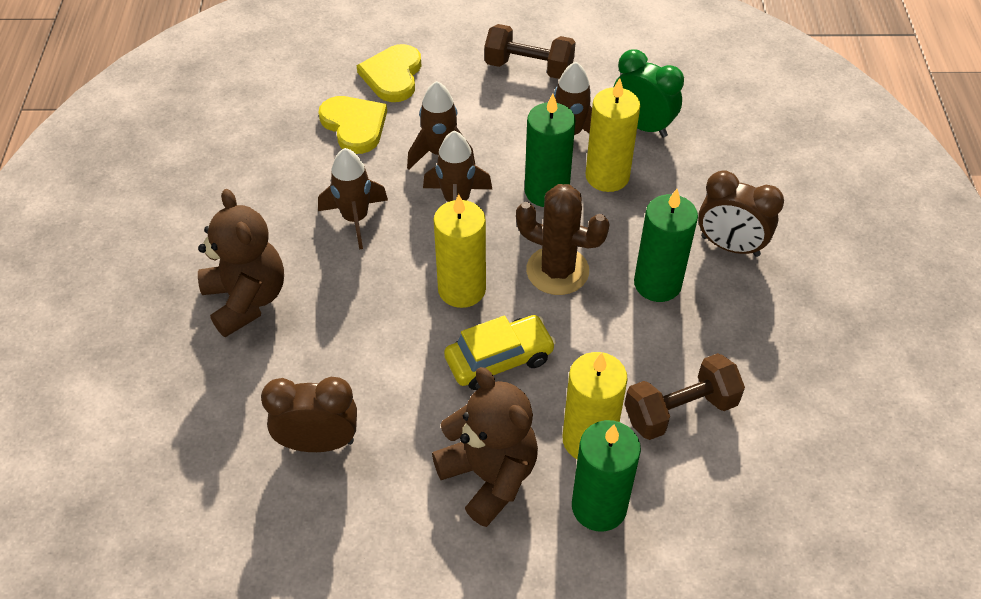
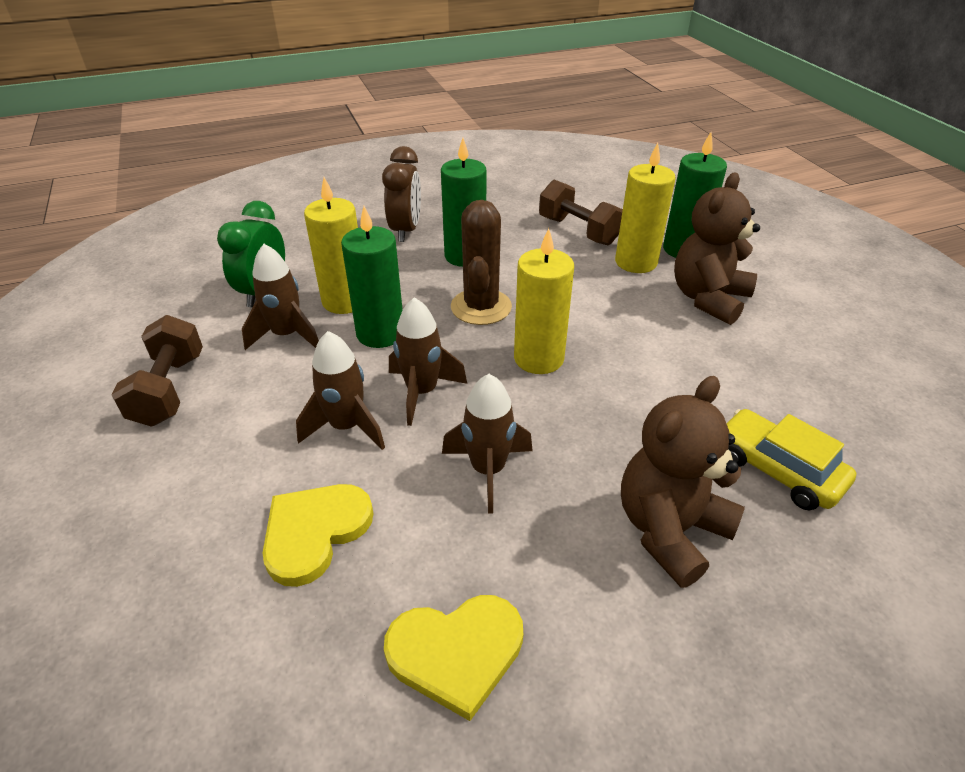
camera: 110 degrees left, 10 degrees down
brown clock [261,377,357,452] -> none
yellow heart [356,44,421,102] -> yellow heart moved to [384,595,523,721]
yellow car [444,315,556,390] -> yellow car moved to [726,409,856,511]

